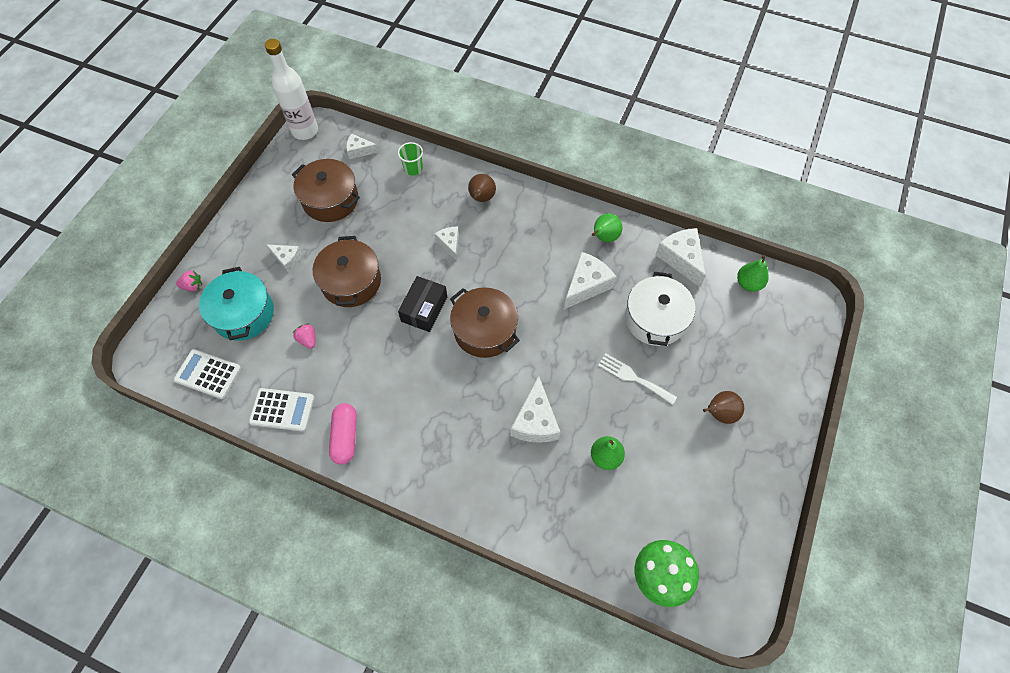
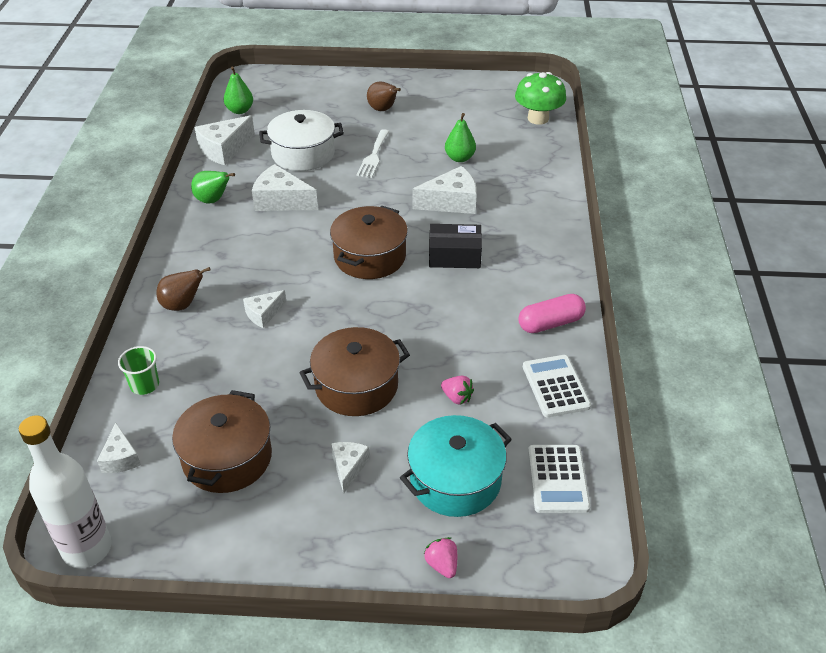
camera: 110 degrees left, 20 degrees down
pink strawberry [293,323,315,349] -> pink strawberry turned 90 degrees counterclockwise [441,376,474,405]
black box [398,276,447,332] -> black box moved to [429,224,482,268]

